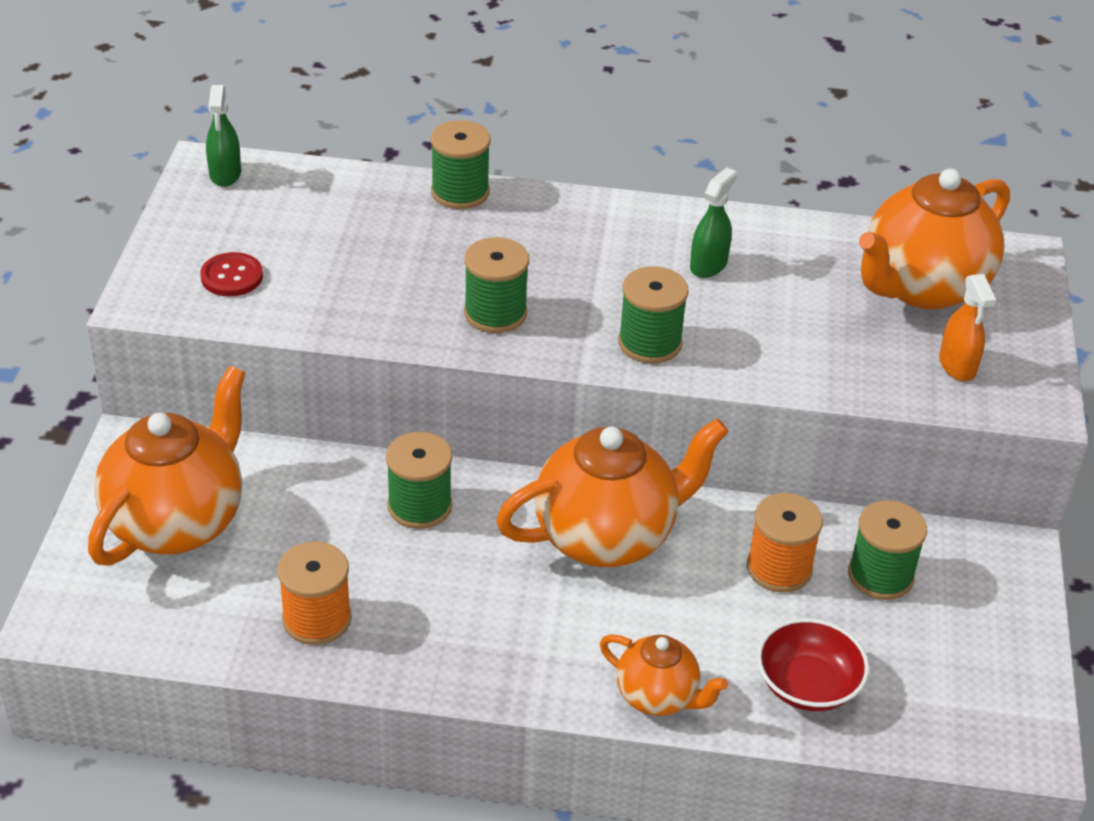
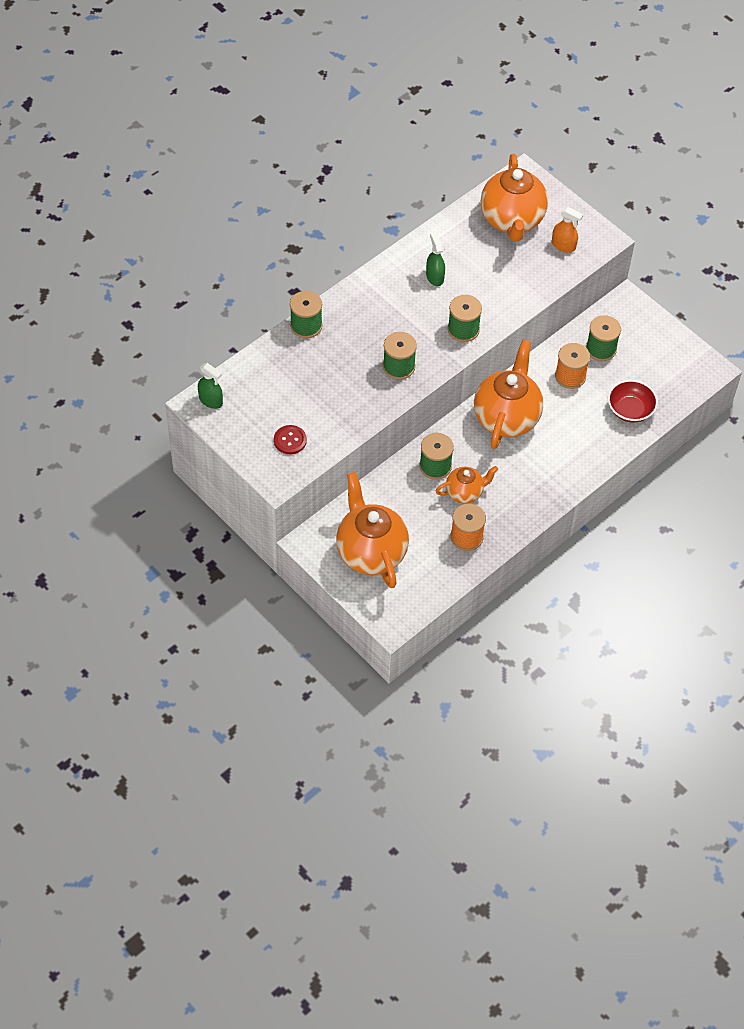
camera: 50 degrees left, 15 degrees up
orange teapot [600,634,728,716] -> orange teapot moved to [436,466,498,504]

